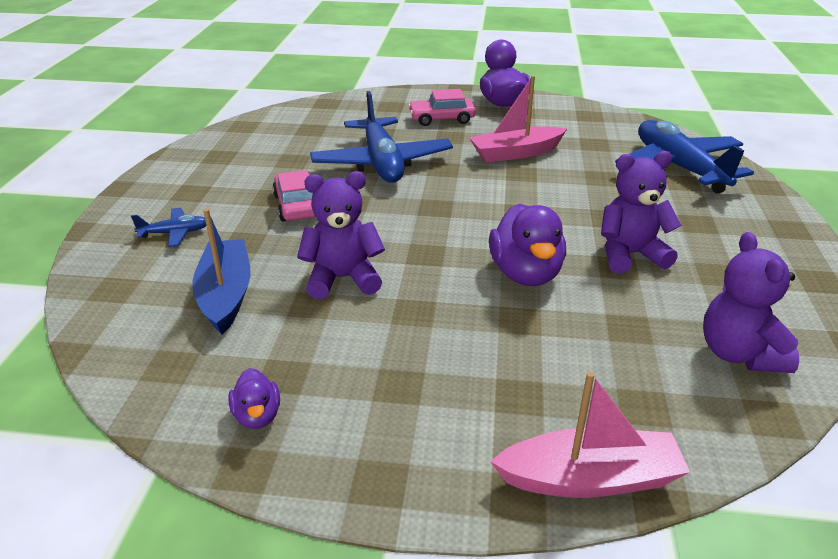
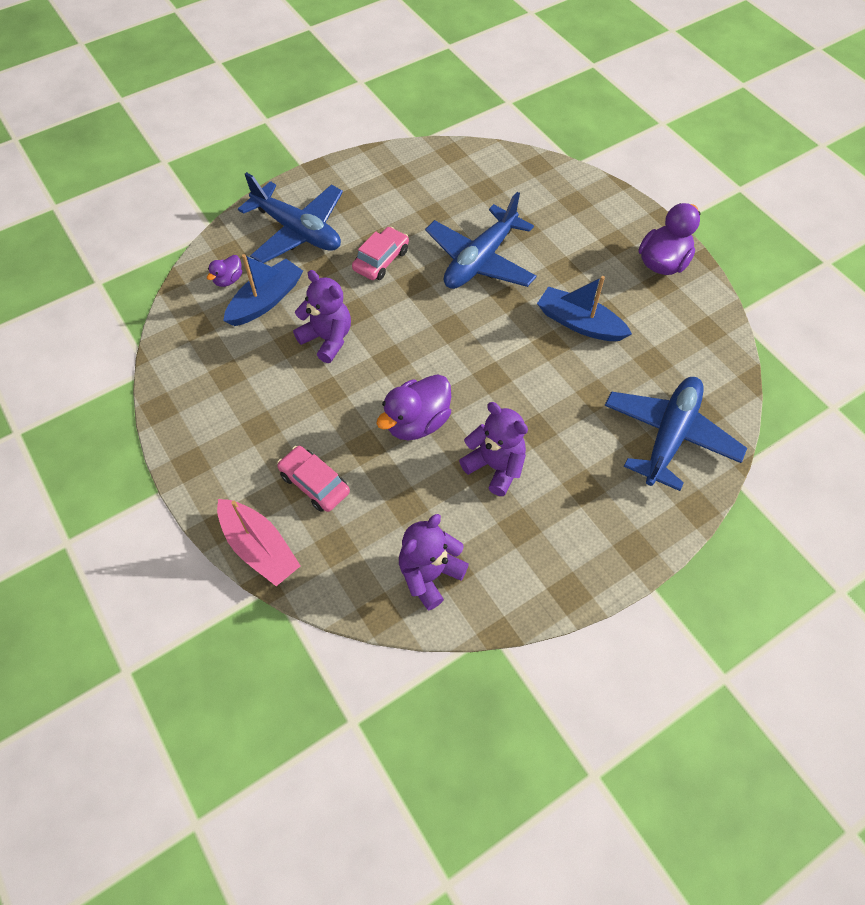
camera: 50 degrees right, 25 degrees up
blue plane [131,208,206,247] -> blue plane [238,172,343,263], size x2.27
purple duck [228,368,280,429] -> purple duck moved to [207,255,242,287]
pink car [408,89,476,126] -> pink car moved to [277,446,350,512]
pink boat [470,75,567,162] -> blue boat [537,276,632,341]

